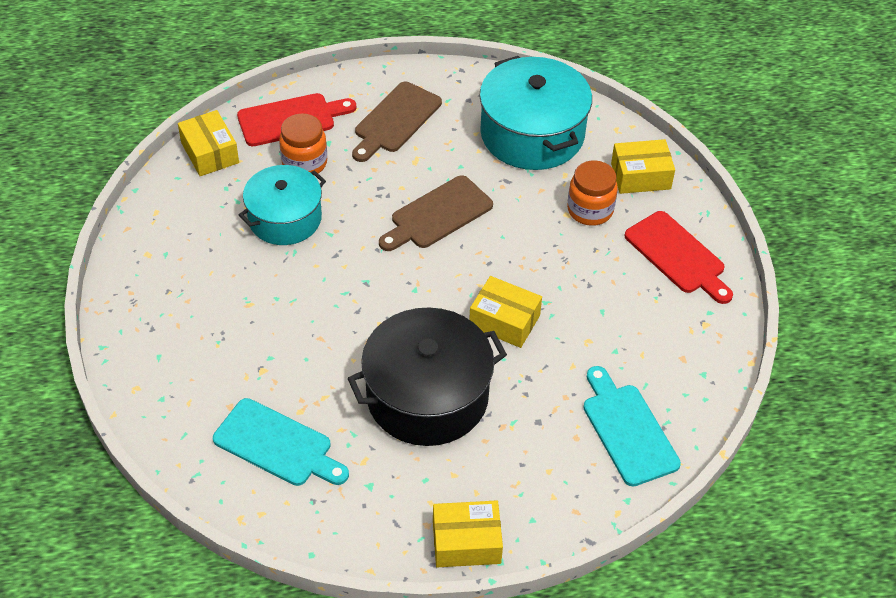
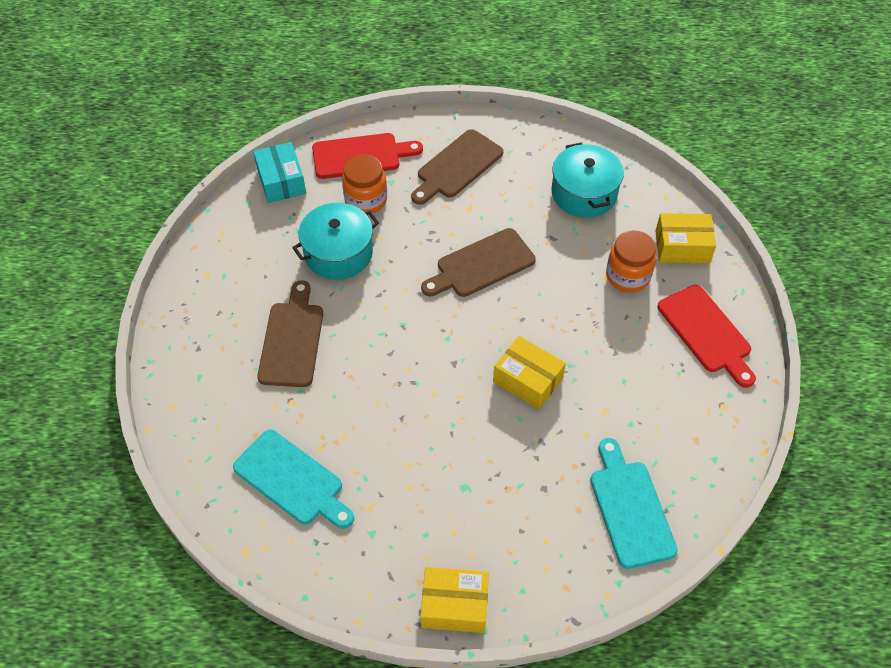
camera: 10 degrees right, 5 degrees up
yellow box [178,110,239,176] -> turquoise box [253,142,306,203]
black pot [348,307,507,446] -> none
turquoise pot [479,56,592,170] -> turquoise pot [552,142,624,218], size x0.66
none -> brown cutting board [257,280,323,387]

